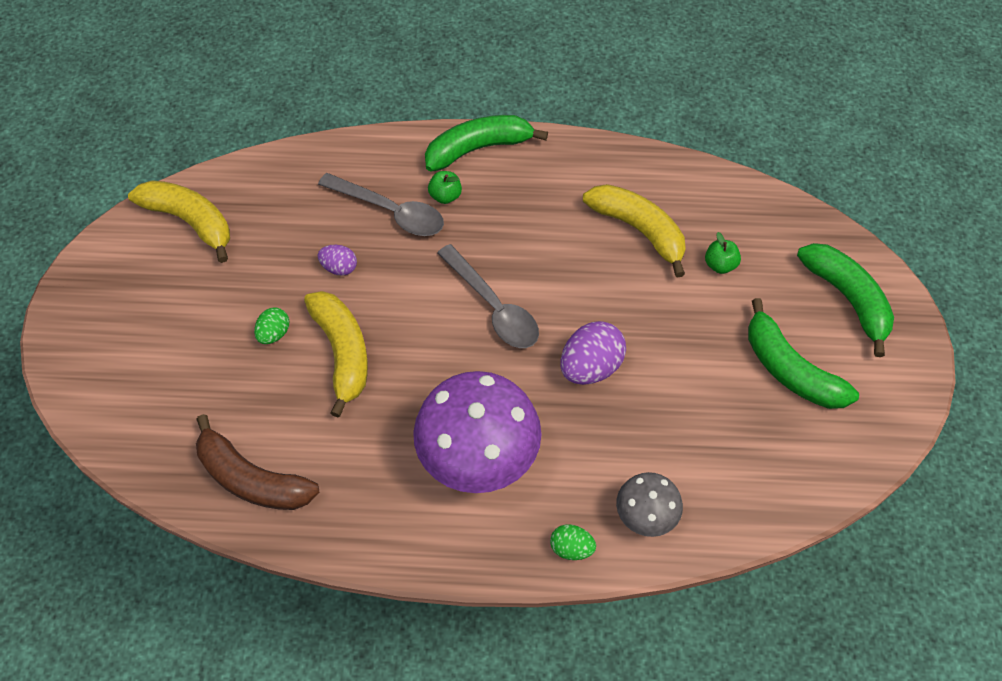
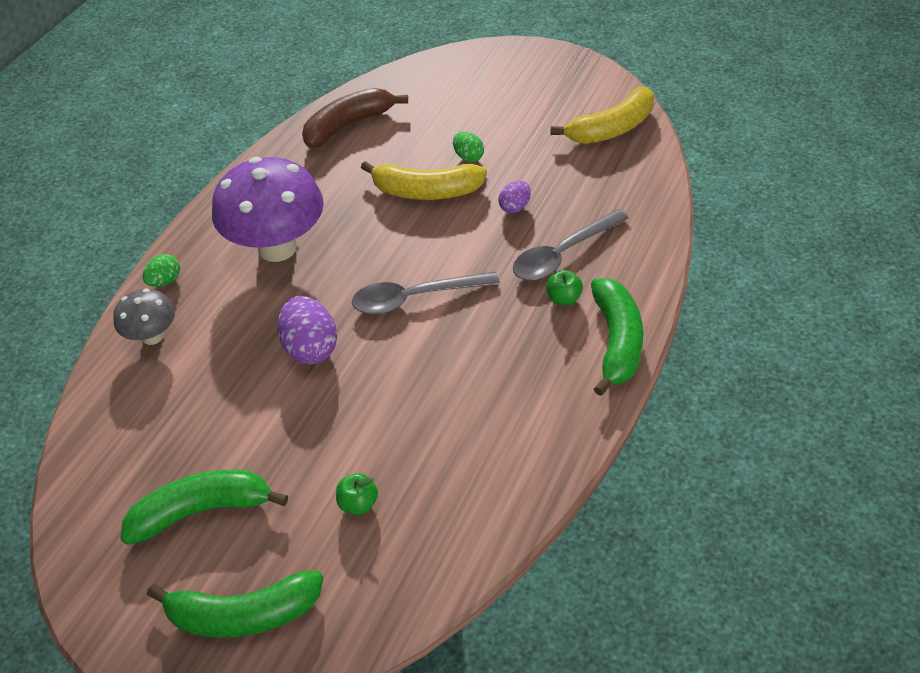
camera: 115 degrees right, 10 degrees down
yellow banana [583,184,686,277] -> none

